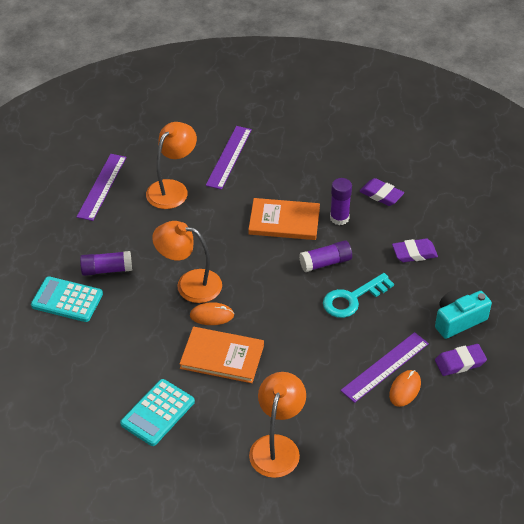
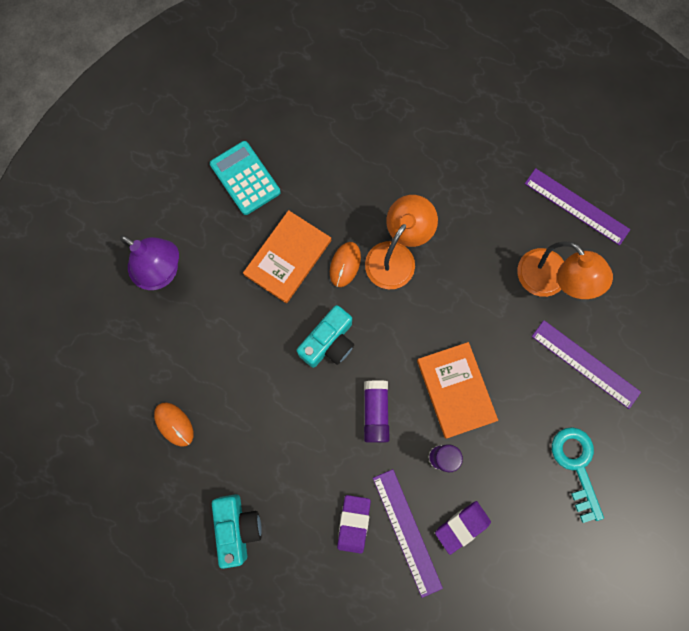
camera: 110 degrees right, 30 degrees up
turquoise calculator [31,276,103,322] -> none
purple glue stick [80,251,132,276] -> none
orange book [248,198,320,240] -> orange book turned 45 degrees counterclockwise [417,342,498,439]
orange lamp [249,372,306,478] -> purple lamp [120,235,179,290]
turquoise key [323,273,394,318] -> turquoise key moved to [552,427,604,523]
purple ruler [340,332,429,403] -> purple ruler moved to [373,469,443,598]
purple eraser [435,344,487,376] -> none
none -> turquoise camera [297,305,354,368]

